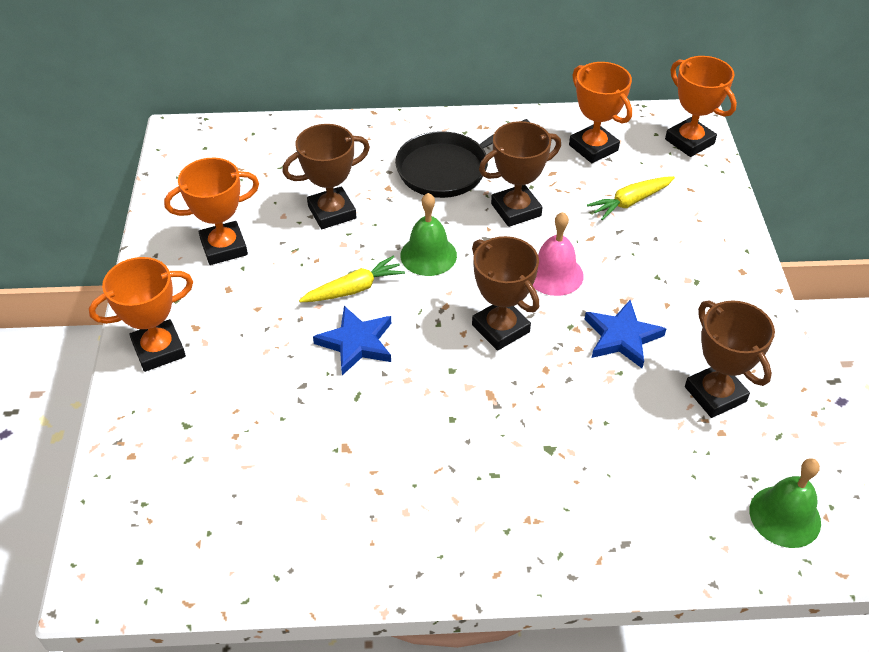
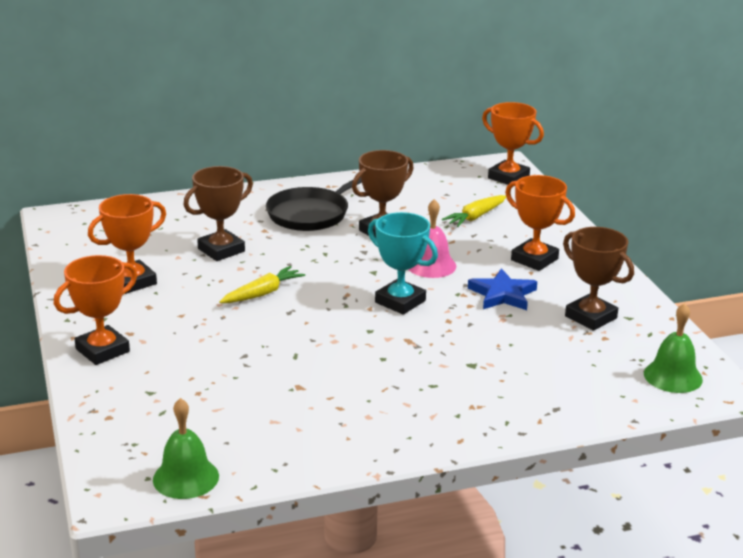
camera: 15 degrees left, 20 degrees down
blue star [313,306,391,375] -> none
green bell [400,193,457,276] -> green bell moved to [153,398,219,499]
brown trophy [472,236,539,351] -> turquoise trophy [368,212,438,315]
orange trophy [569,62,632,163] -> orange trophy moved to [505,175,575,271]

